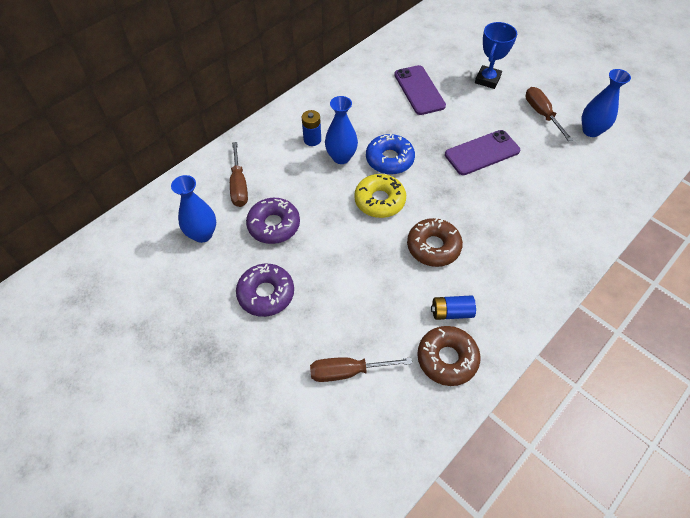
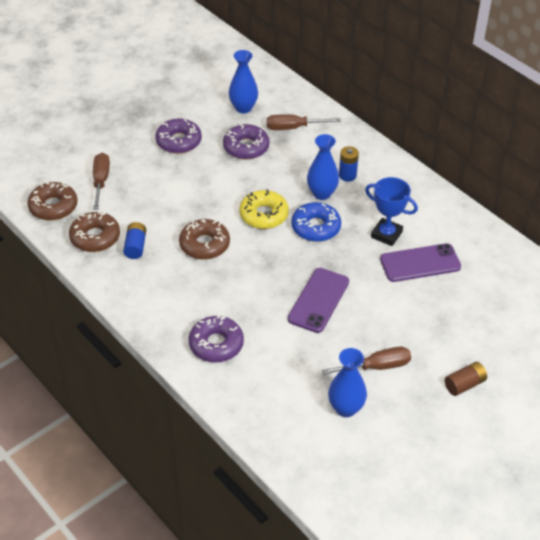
camera: 95 degrees right, 10 degrees down
purple phone [445,130,520,175] -> purple phone turned 45 degrees clockwise [288,268,349,333]
blue trophy [475,22,517,89] -> blue trophy moved to [365,177,418,246]
none -> brown donut [27,182,77,221]
none -> purple donut [189,315,244,363]
none -> brown battery [445,362,487,396]

